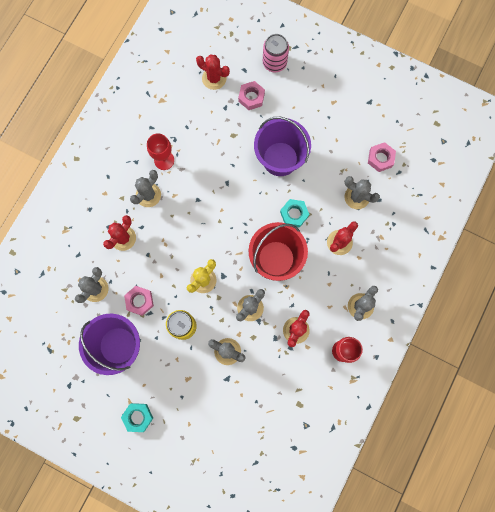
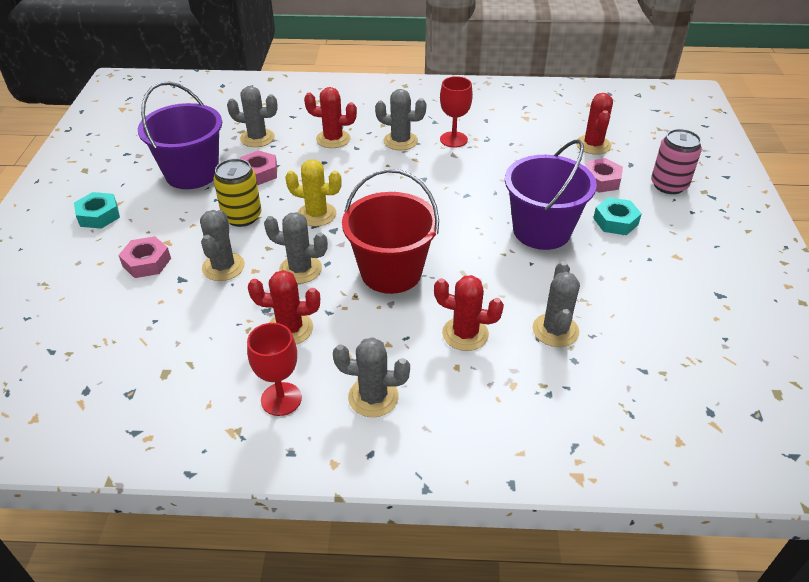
camera: 65 degrees right, 35 degrees down
turquoise nut [280,199,309,228] -> turquoise nut moved to [593,197,642,235]
pink nut [368,142,396,172] -> pink nut moved to [118,236,171,278]

